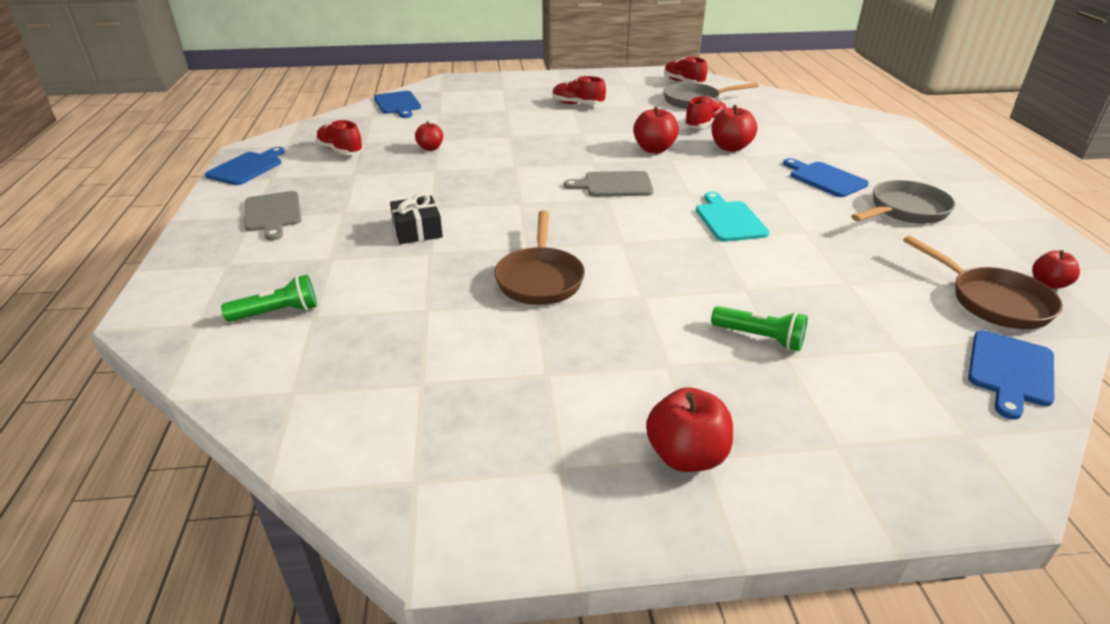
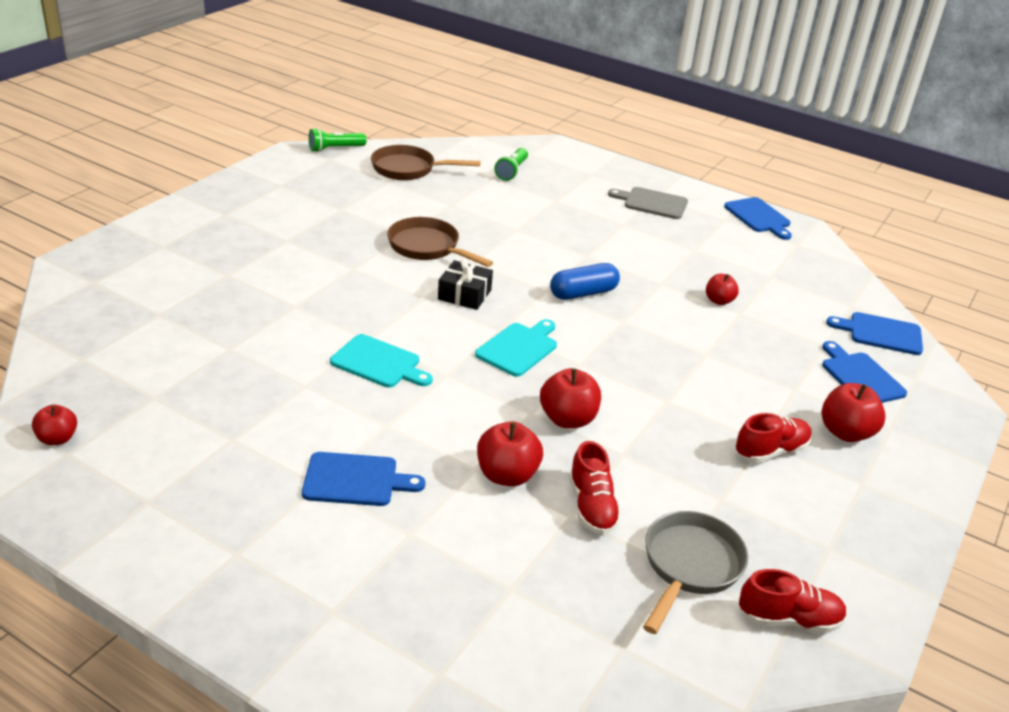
camera: 125 degrees right, 0 degrees up
red shoe [316,120,363,155] -> none
black gift [390,193,443,244] -> black gift moved to [438,258,493,310]
grey cutting board [564,171,653,197] -> turquoise cutting board [475,319,557,377]
red apple [646,387,733,472] -> red apple moved to [822,383,886,442]
green flashlight [711,306,808,351] -> green flashlight moved to [309,128,367,152]
grey pan [851,180,956,224] -> none
brown pan [903,235,1063,329] -> brown pan moved to [371,145,481,180]
blue cutting board [968,330,1054,420] -> blue cutting board moved to [822,341,907,403]
none -> blue capsule [550,263,620,300]

